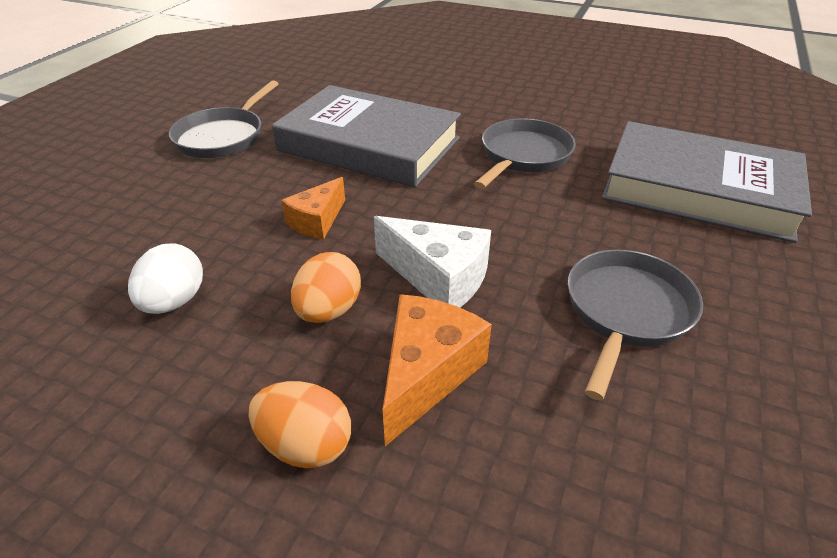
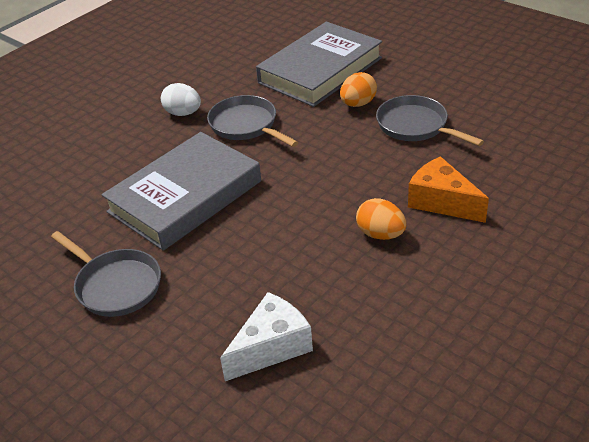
camera: 70 degrees left, 0 degrees up
white egg [128,244,203,314] -> white egg moved to [161,83,201,116]
orange egg [249,381,351,468] -> orange egg moved to [340,72,377,107]
orange cheese [281,177,345,240] -> none
white cheese [374,216,491,308] -> white cheese moved to [220,292,313,381]

